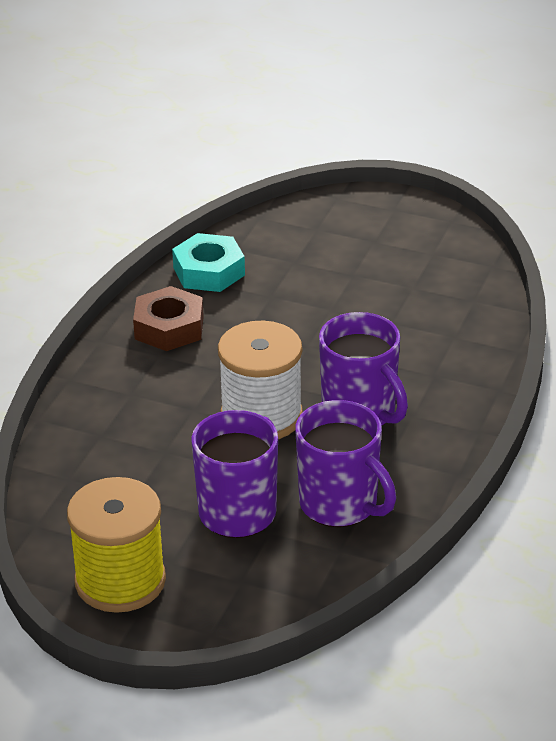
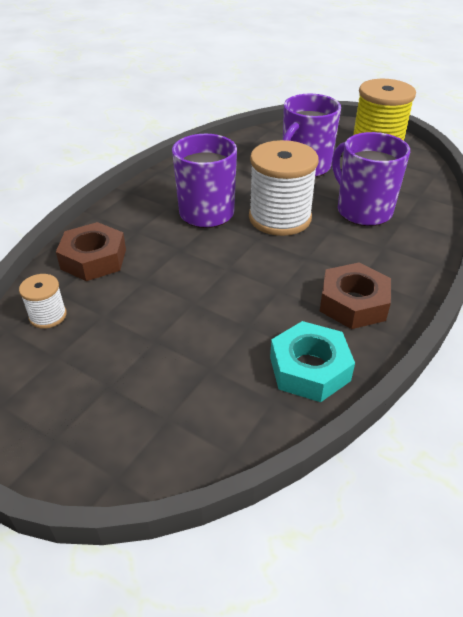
camera: 170 degrees left, 5 degrees up
purple mug [295,400,396,527] -> purple mug moved to [332,132,410,226]
none -> white spool [19,274,67,329]
none -> brown nut [56,222,126,281]

